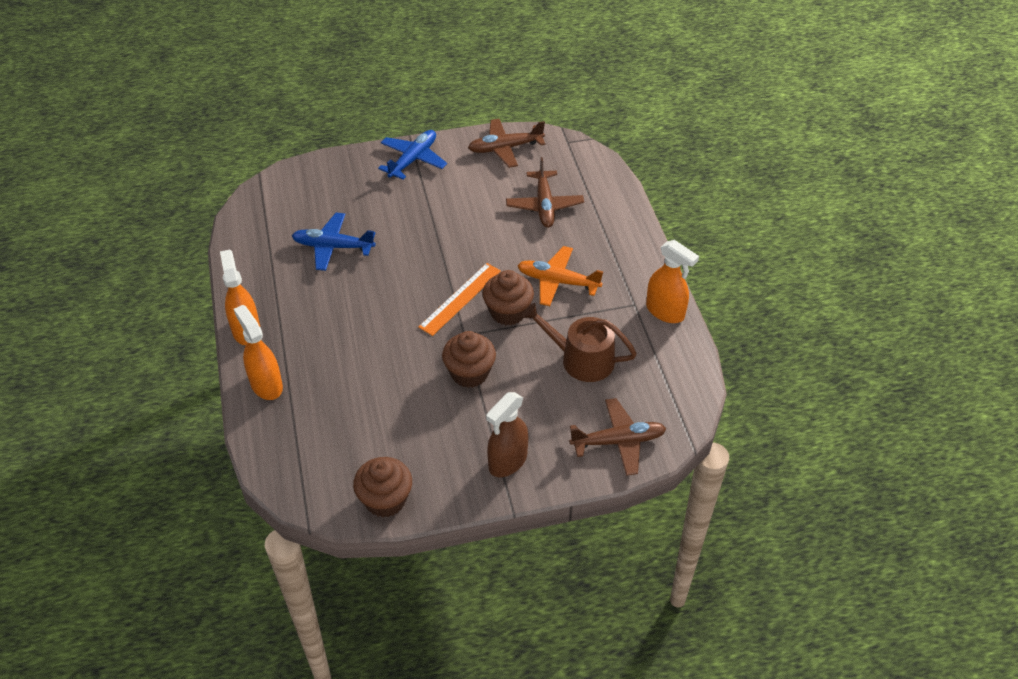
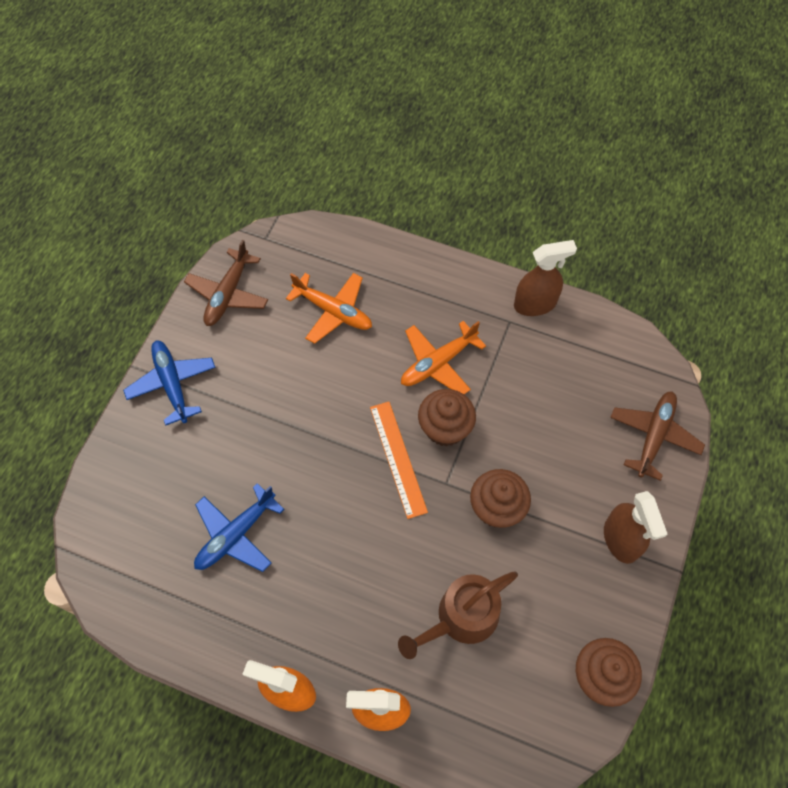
camera: 55 degrees left, 15 degrees up
brown plane [506,157,584,228] -> orange plane [286,273,372,344]
brown watering can [522,303,637,382] -> brown watering can moved to [398,572,518,659]
orange spray bottle [646,240,699,323] -> brown spray bottle [514,240,577,316]

